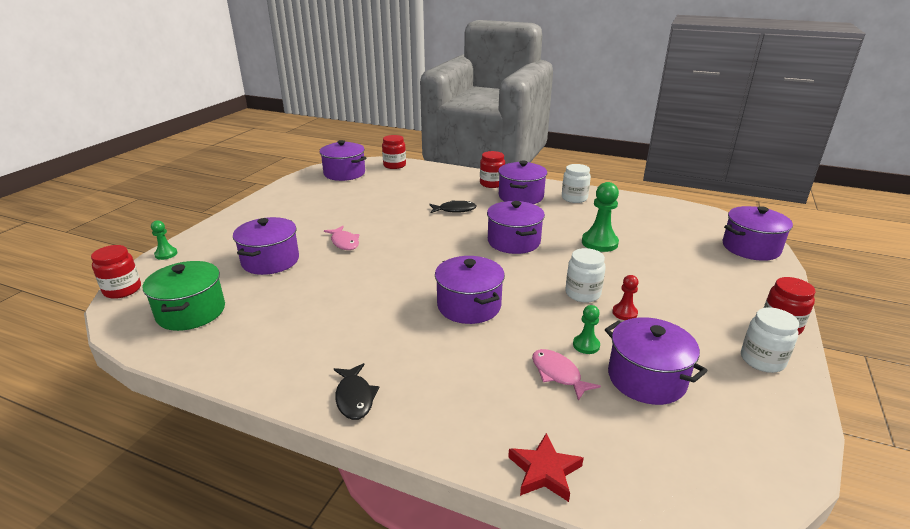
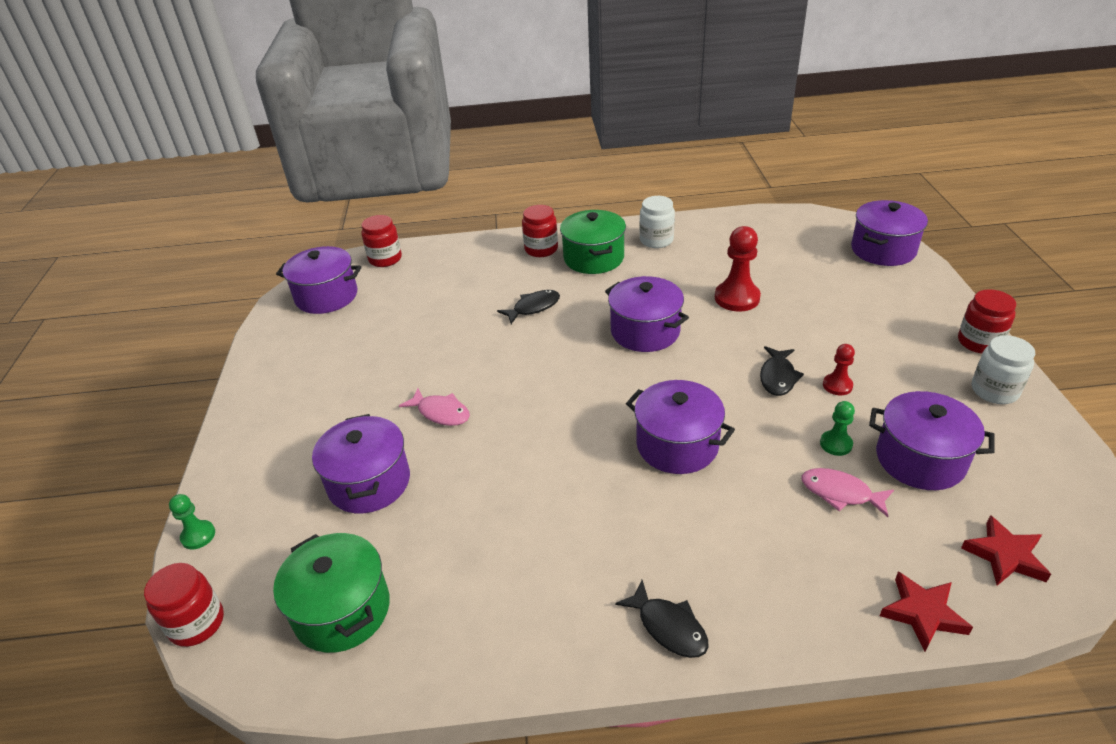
camera: 25 degrees left, 10 degrees up
purple pot [498,161,547,204] -> green pot [560,210,626,274]
white jar [565,248,605,303] -> black fish [760,346,804,396]
green pawn [582,182,619,252] -> red pawn [715,226,761,312]
none -> red star [961,515,1051,586]

